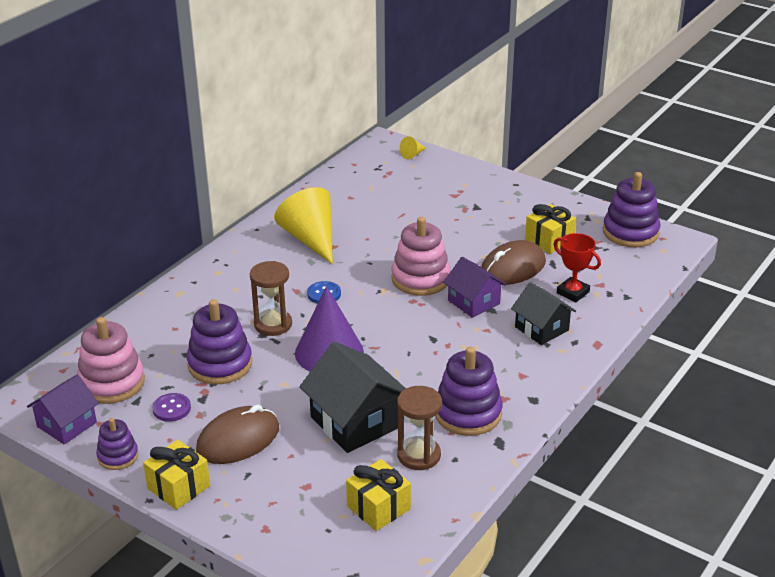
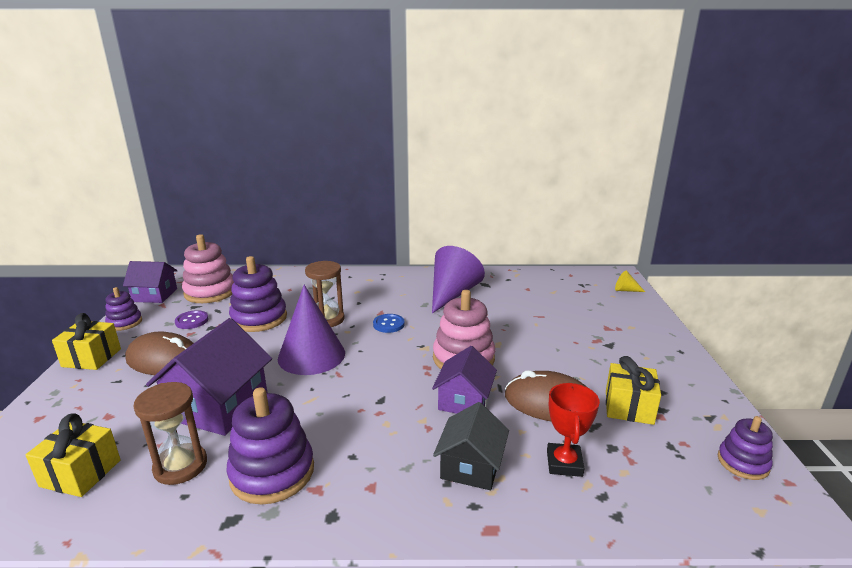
camera: 55 degrees right, 10 degrees down
yellow cone [274,187,333,264] -> purple cone [432,246,485,314]
black house [300,342,406,453] -> purple house [146,318,272,436]
purple stacking toy [603,172,660,247] -> purple stacking toy [718,416,773,480], size x0.58

